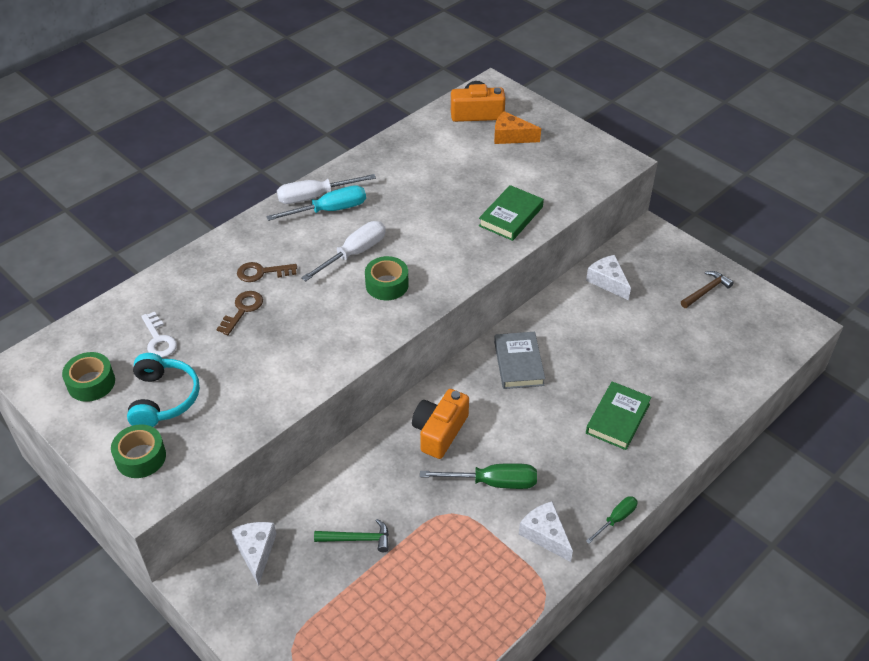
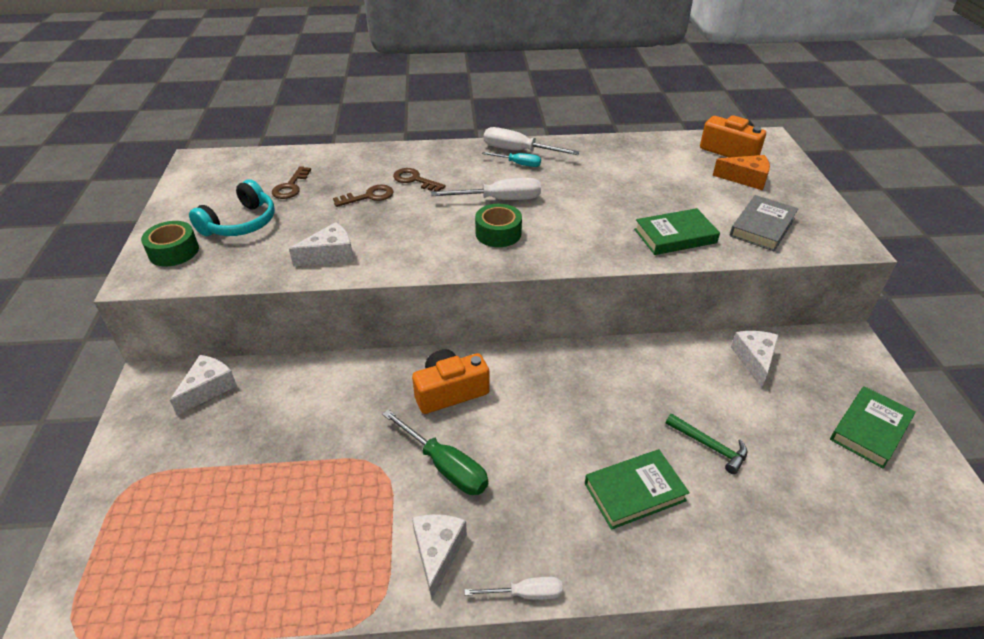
camera: 40 degrees right, 5 degrees down
green tape [62,352,115,402] -> none
white key [141,312,177,358] -> brown key [272,166,311,199]
turquoise screwdriver [266,185,366,221] -> turquoise screwdriver [482,152,541,167], size x0.60
green hammer [314,519,389,552] -> green hammer moved to [666,414,747,474]
orange cheese [494,111,541,144] -> orange cheese turned 135 degrees clockwise [713,155,770,190]
grey book [494,332,545,389] -> grey book moved to [730,195,798,251]
green screwdriver [586,496,638,544] -> white screwdriver [464,577,563,600]
brown hammer [681,271,734,308] -> green book [830,386,916,468]
none -> white cheese [289,222,354,266]

